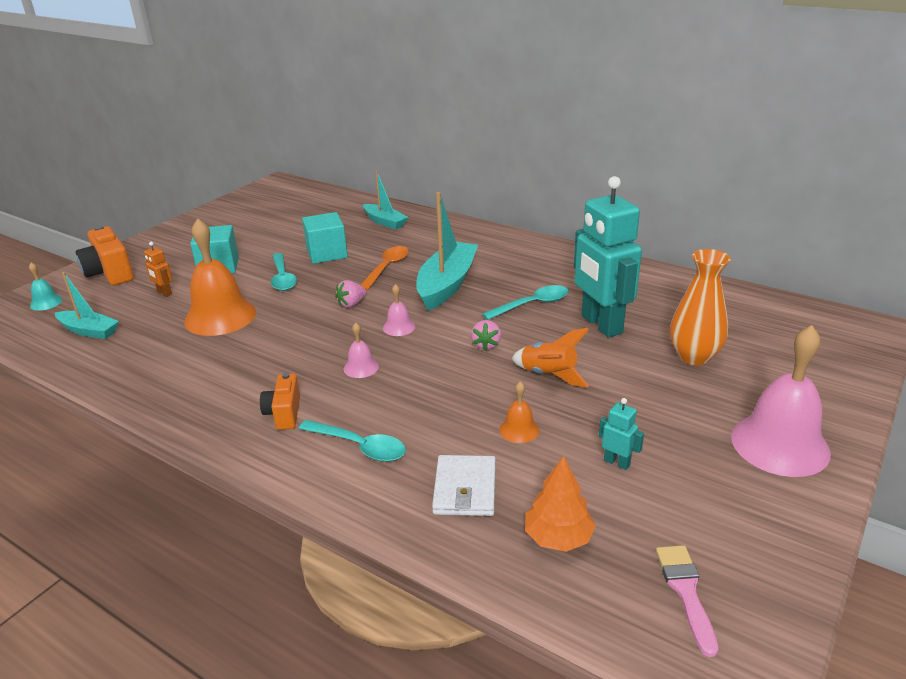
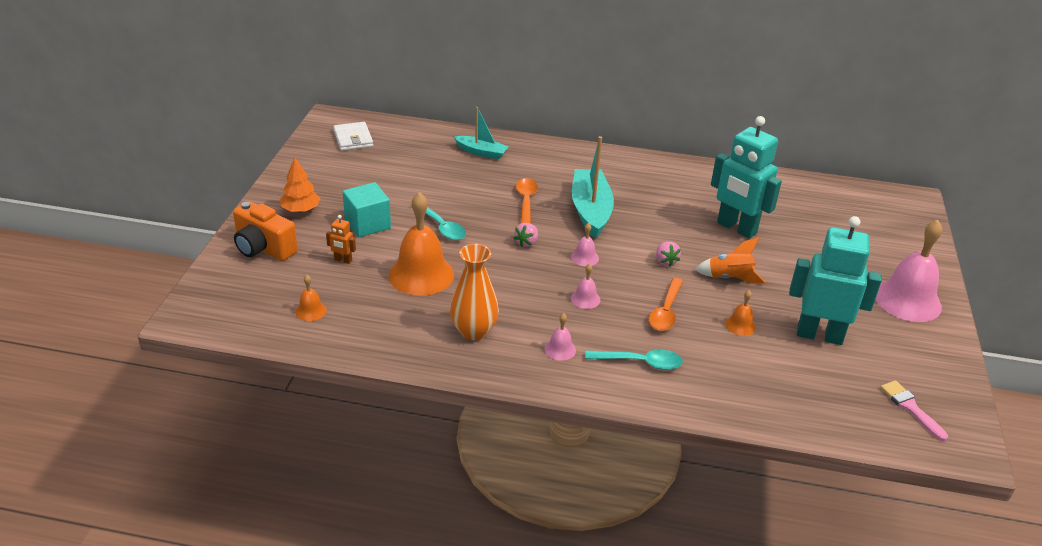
camera: 25 degrees left, 5 degrees up
turquoise bell [29,262,62,311] -> none
turquoise boat [55,272,119,339] -> orange bell [295,275,327,321]
orange camera [260,373,300,430] -> pink bell [544,313,576,361]
turquoise cube [302,212,348,264] -> none
white wallet [432,455,496,516] -> white wallet moved to [333,122,373,151]
turquoise spoon [482,285,569,320] -> none
orange tree [525,456,596,552] -> orange tree moved to [280,158,320,212]
turquoise robot [599,398,644,470] -> turquoise robot [789,216,882,345], size x2.46
orange vase [670,249,731,365] -> orange vase moved to [450,244,499,340]
none -> orange spoon [649,278,683,331]

